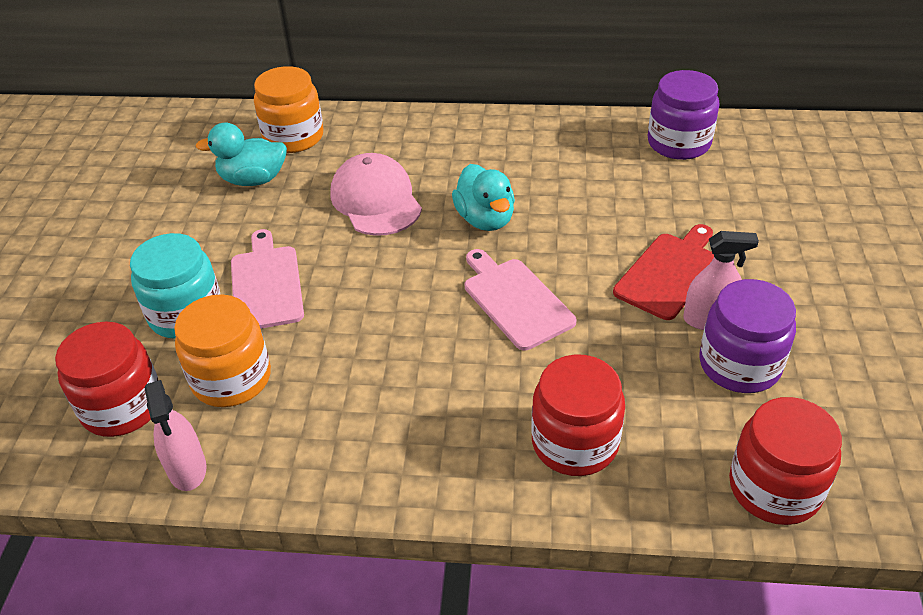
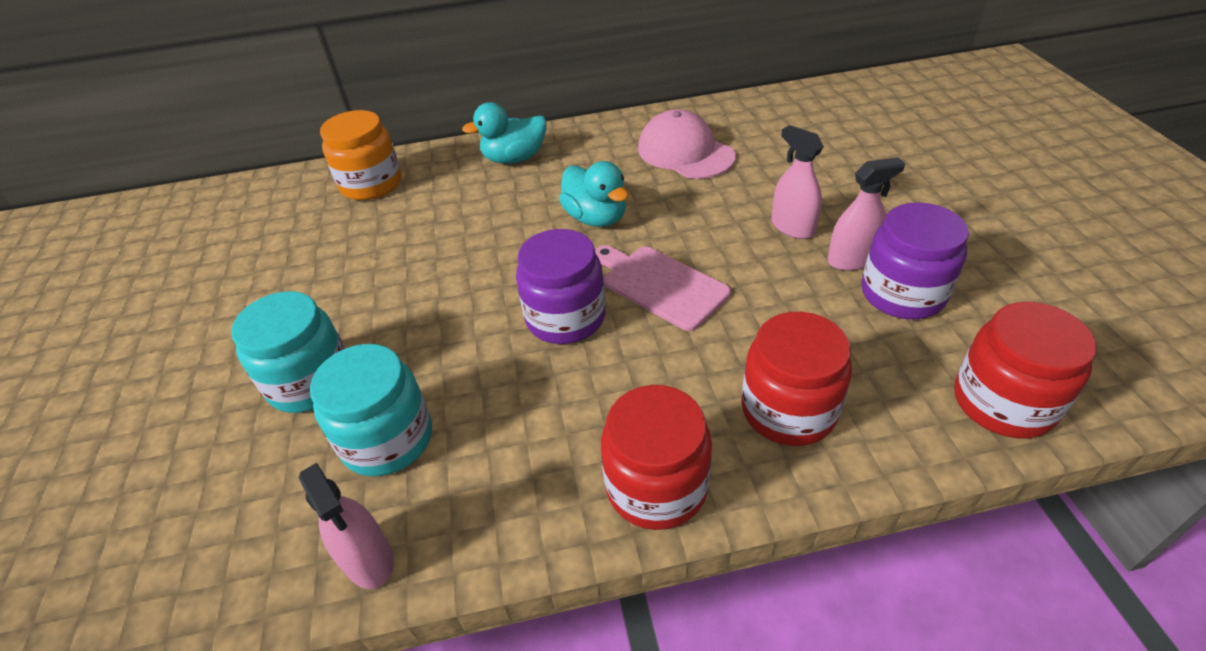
camera: 15 degrees left, 0 degrees up
red jar [55,321,159,437] -> red jar moved to [601,385,712,530]
orange jar [174,294,271,407] -> turquoise jar [310,344,432,476]
turquoise duck [195,123,287,186] -> turquoise duck moved to [462,102,547,164]
pink cutting board [231,229,304,329] -> none
pink cap [330,153,422,236] -> pink cap moved to [638,109,736,179]
red cutting board [613,224,714,320] -> pink spray bottle [772,125,824,239]
purple jar [648,70,720,160] -> purple jar moved to [516,229,606,344]

